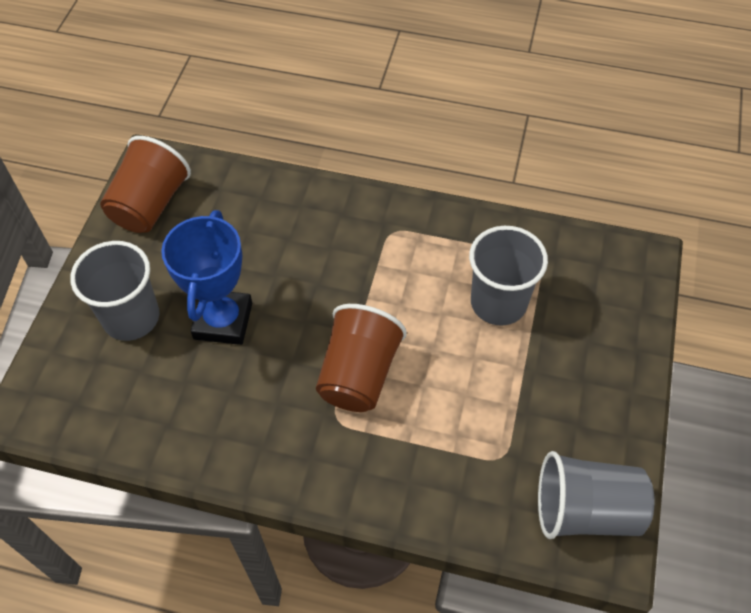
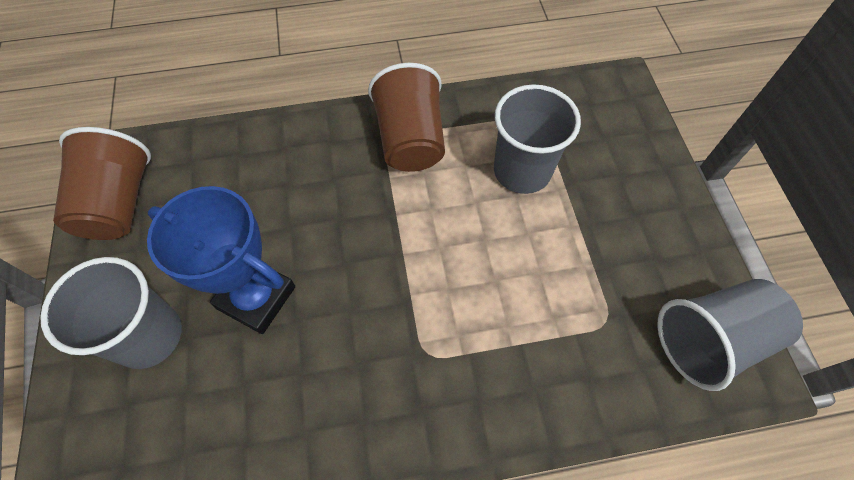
camera: 25 degrees left, 5 degrees up
blue trophy [161,210,252,345] -> blue trophy turned 45 degrees counterclockwise [147,186,295,334]
brown cup [316,304,407,412] -> brown cup moved to [368,63,445,172]

